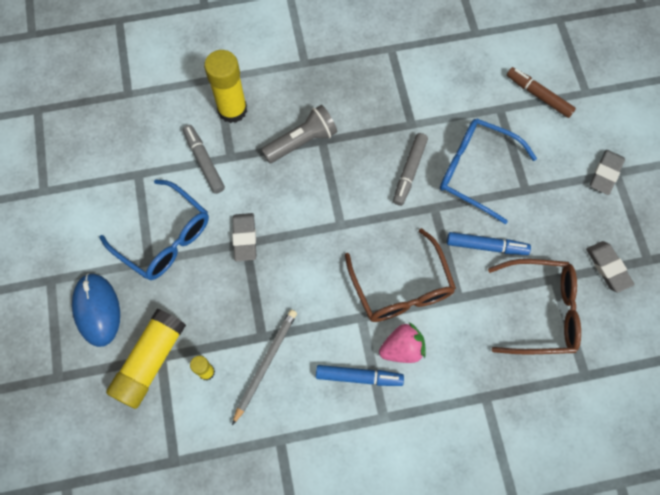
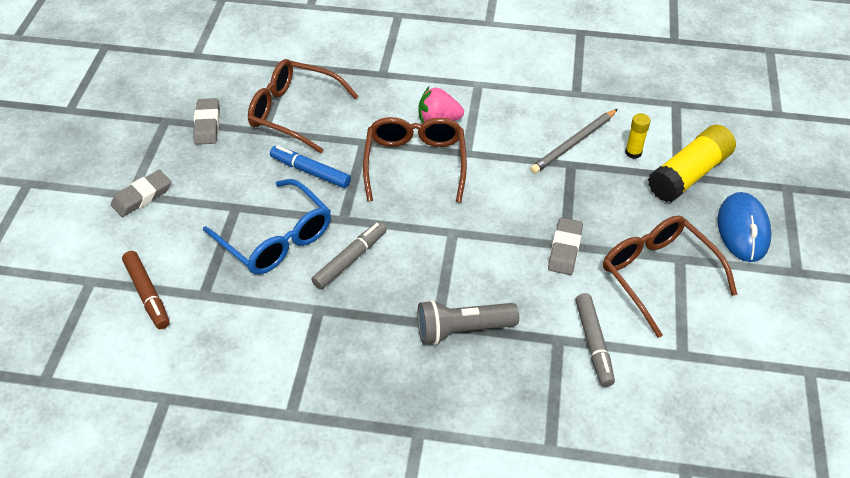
camera: 160 degrees left, 20 degrees down
blue glasses [99,179,209,280] -> brown glasses [603,216,737,338]
yellow glue stick [204,50,247,123] -> none
blue marker [316,365,404,386] -> none

